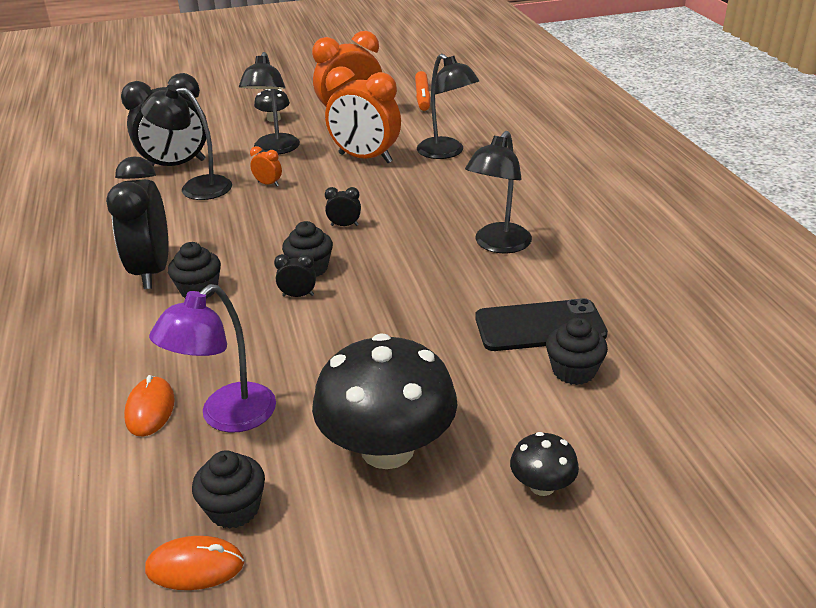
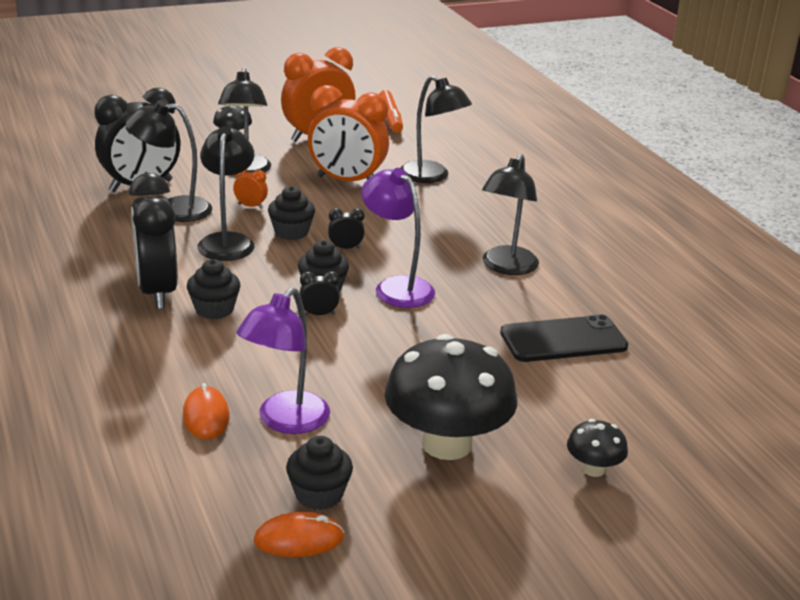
camera: 10 degrees left, 5 degrees down
black cupcake [546,318,608,385] -> black cupcake moved to [268,186,315,240]
none -> black lamp [197,126,254,261]
none -> purple lamp [361,168,435,308]

